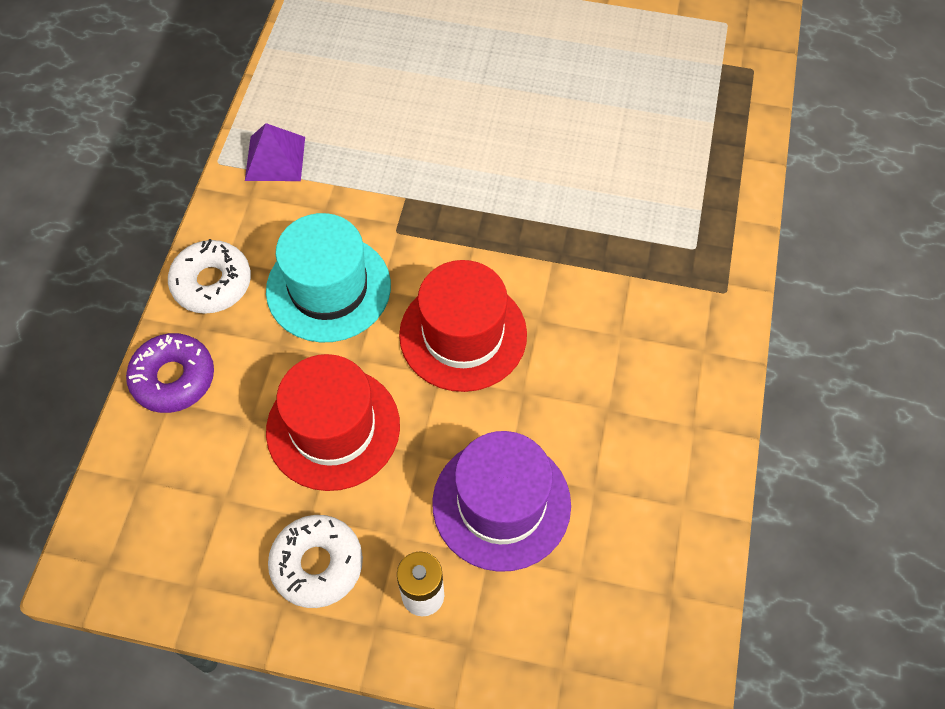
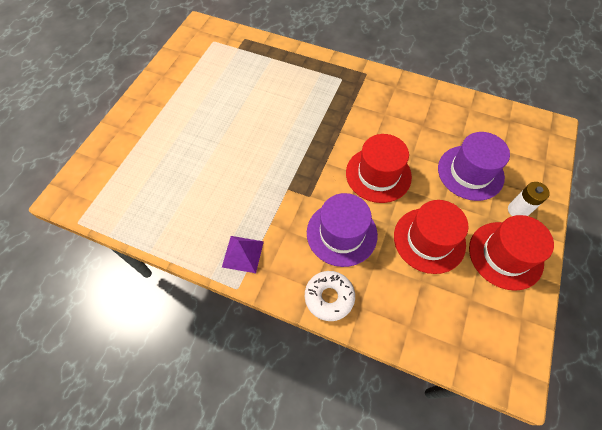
camera: 80 degrees left, 0 degrees up
purple donut [126,333,214,413] -> none
turquoise hat [266,213,391,343] -> purple hat [307,193,378,267]
white donut [268,515,363,608] -> red hat [469,215,554,291]

